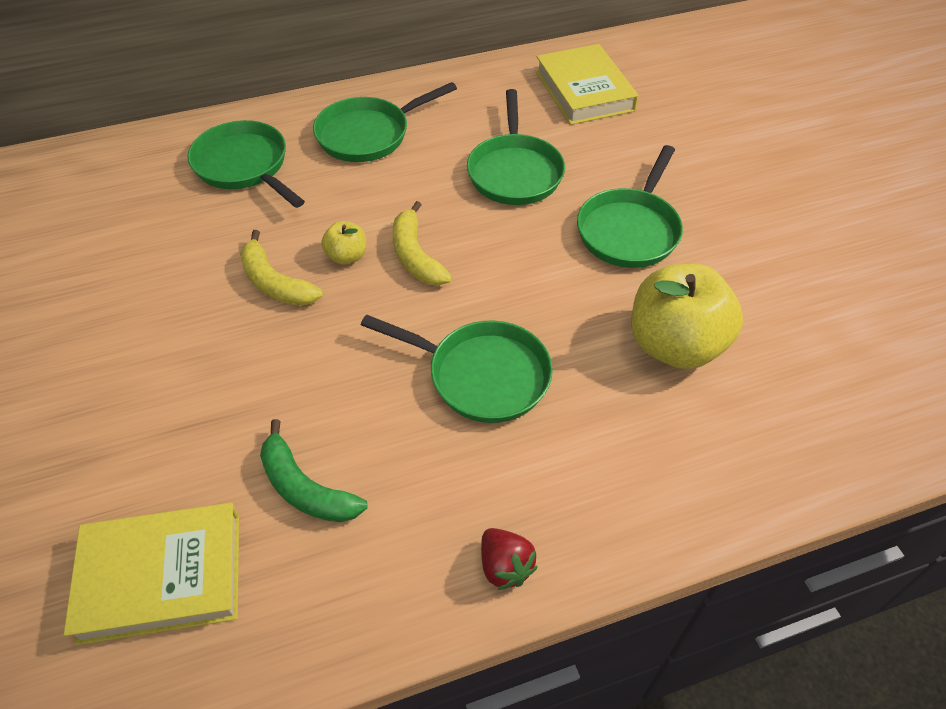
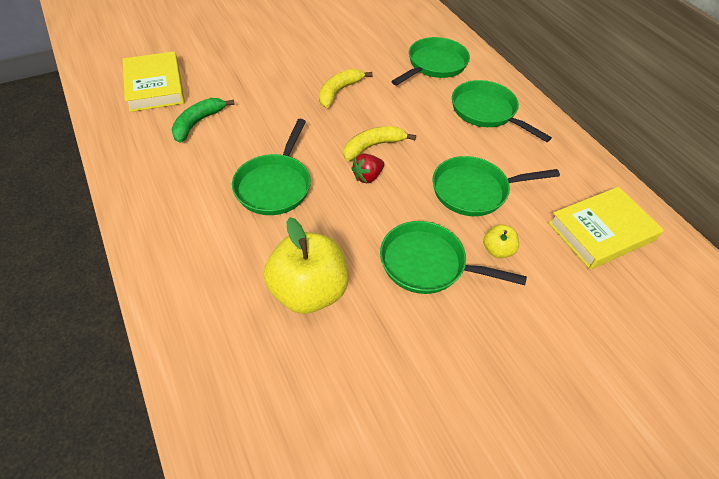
camera: 80 degrees right, 0 degrees up
yellow apple [321,221,366,265] -> yellow apple moved to [483,225,519,258]
red strawberry [481,528,538,590] -> red strawberry moved to [351,154,384,183]

